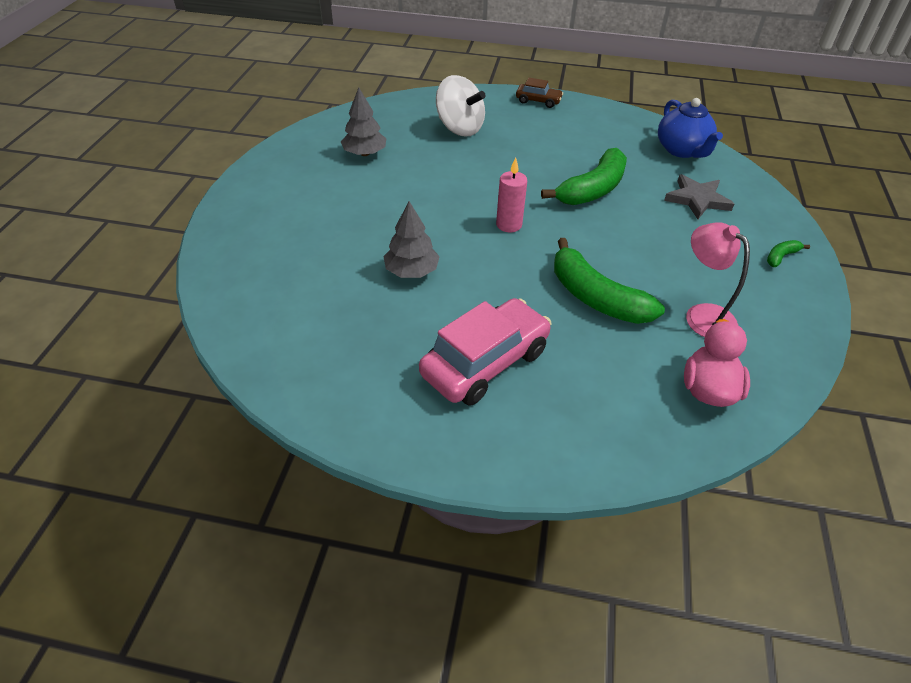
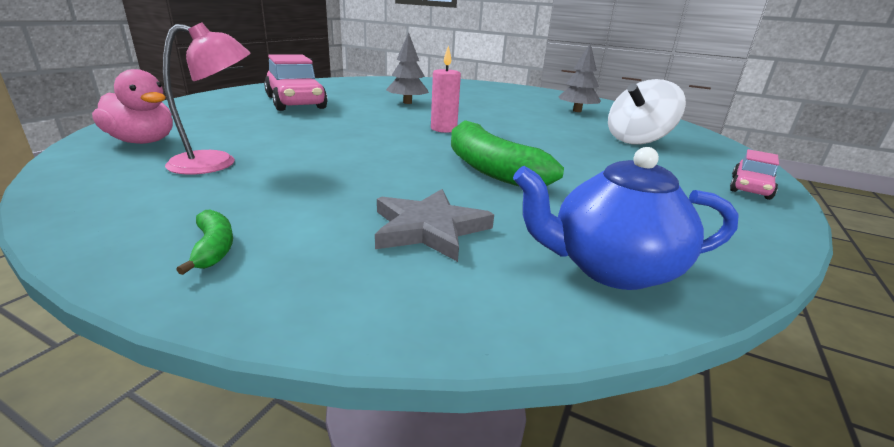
camera: 105 degrees right, 20 degrees down
brown car [516,78,563,108] -> pink car [730,149,779,200]
green banana [554,238,665,324] -> none

